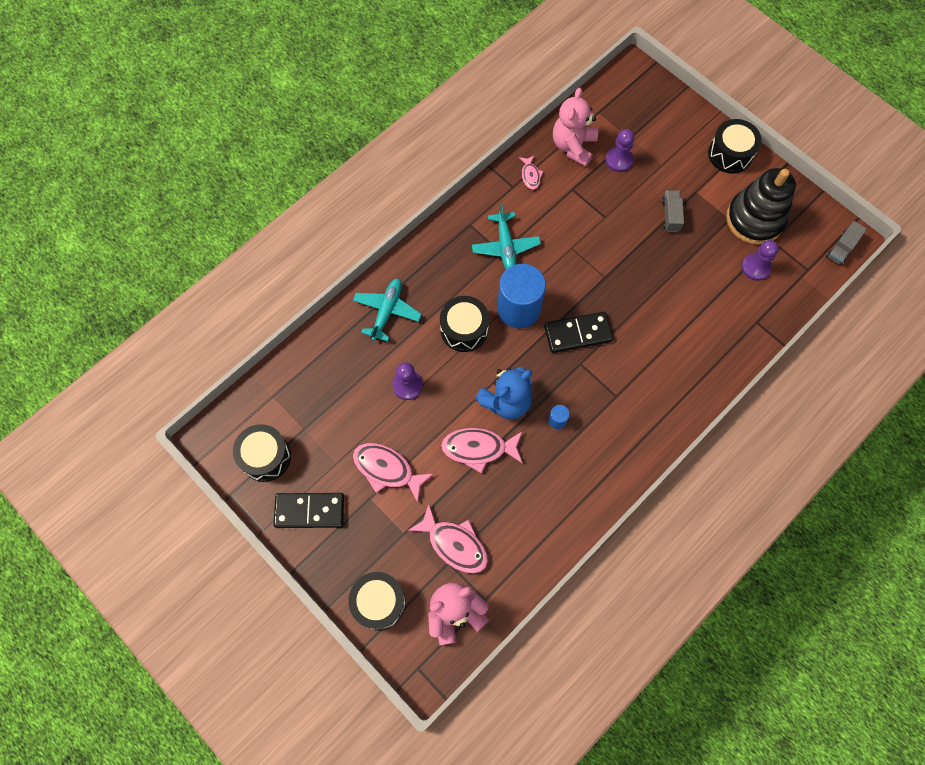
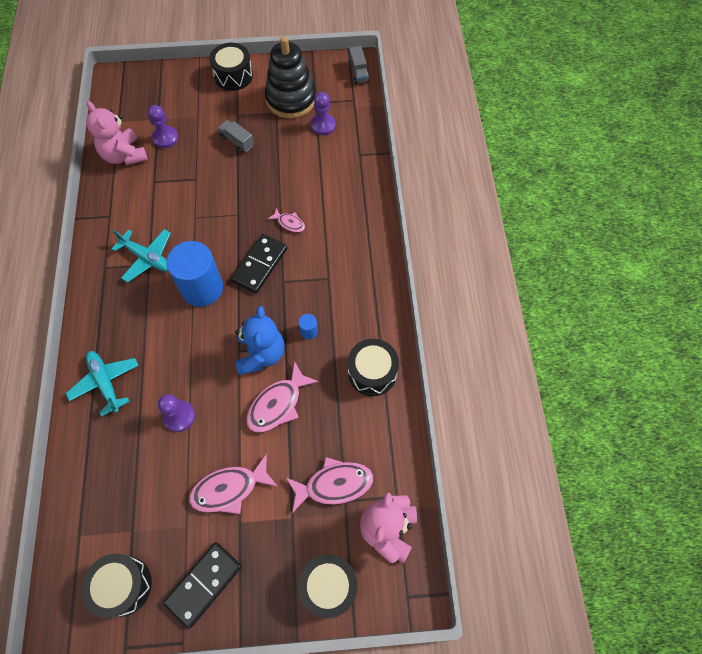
camera: 50 degrees left, 5 degrees down
black drum [440,296,489,352] -> black drum moved to [348,339,399,396]
pink fish [519,155,543,190] -> pink fish moved to [267,208,305,232]

